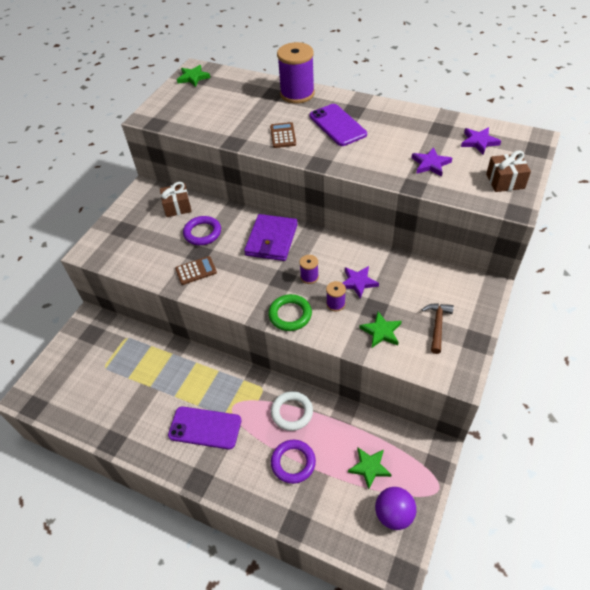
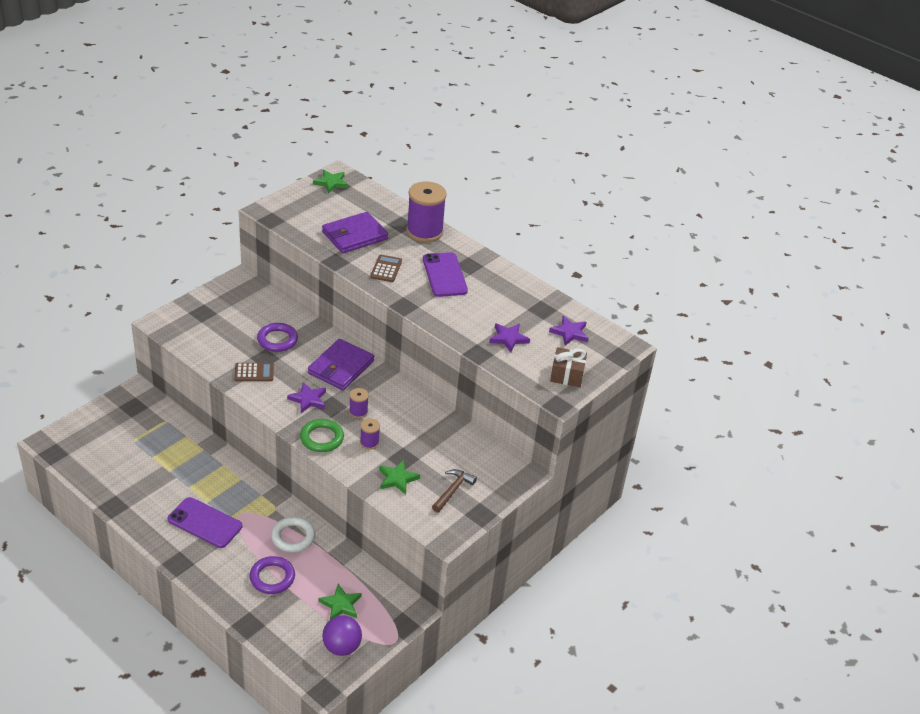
camera: 10 degrees right, 10 degrees down
brown gift [160,182,192,217] -> none
purple star [343,266,379,299] -> purple star moved to [287,382,326,413]
none -> purple wallet [322,212,388,253]

